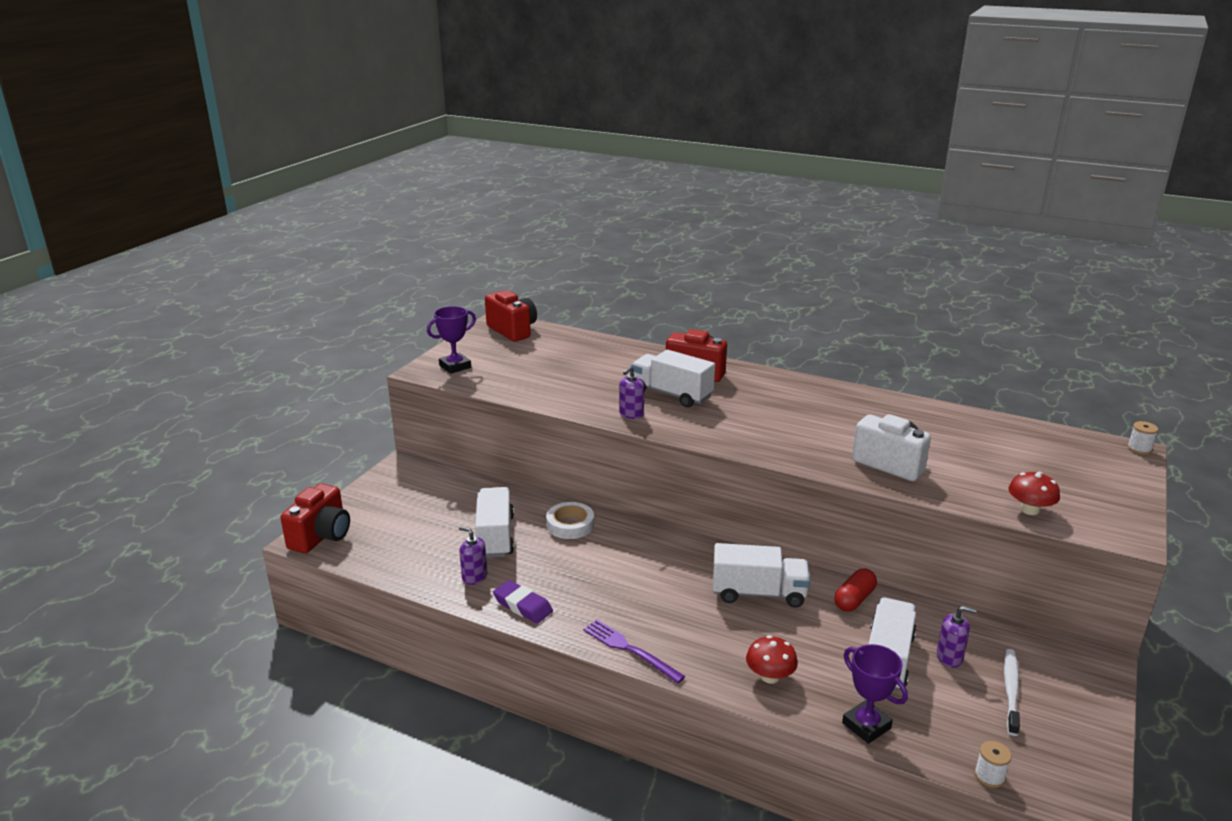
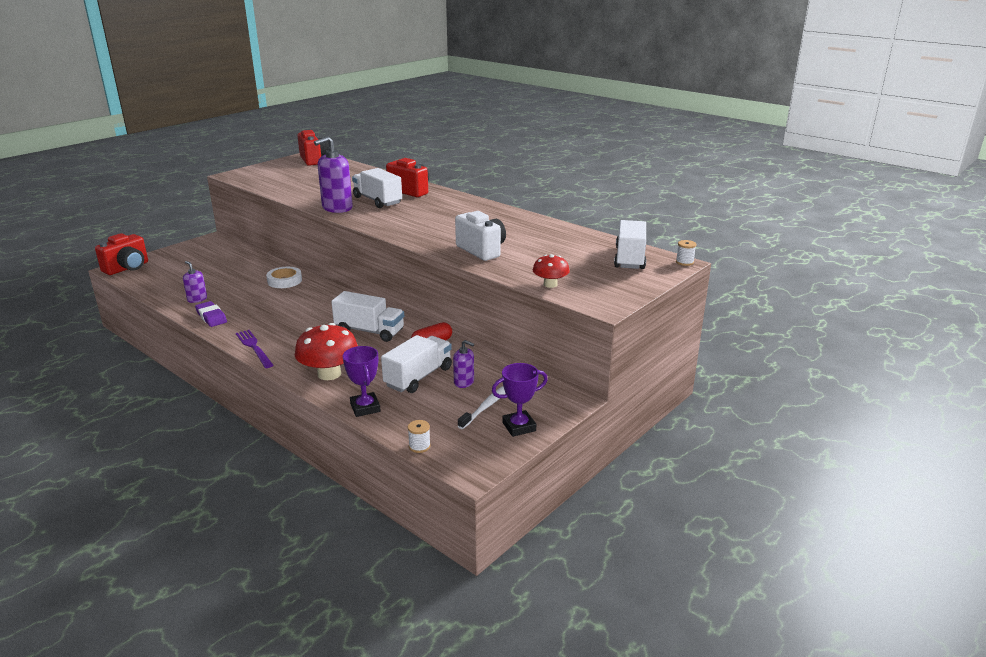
camera: 15 degrees right, 0 degrees up
purple trophy [427,306,476,374] -> purple trophy moved to [492,363,548,437]
white truck [475,487,514,558] -> white truck moved to [614,220,646,269]
purple soap dispenser [619,367,644,419] -> purple soap dispenser [314,136,353,213], size x1.88
red mushroom [746,635,798,684] -> red mushroom [295,323,358,380], size x1.70

